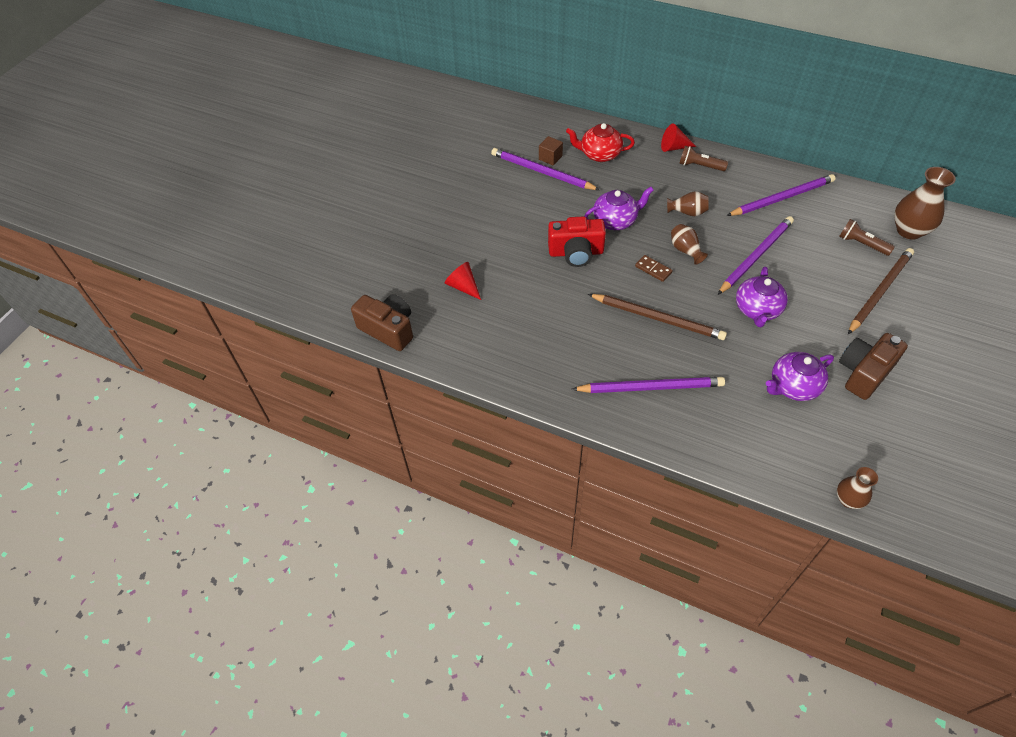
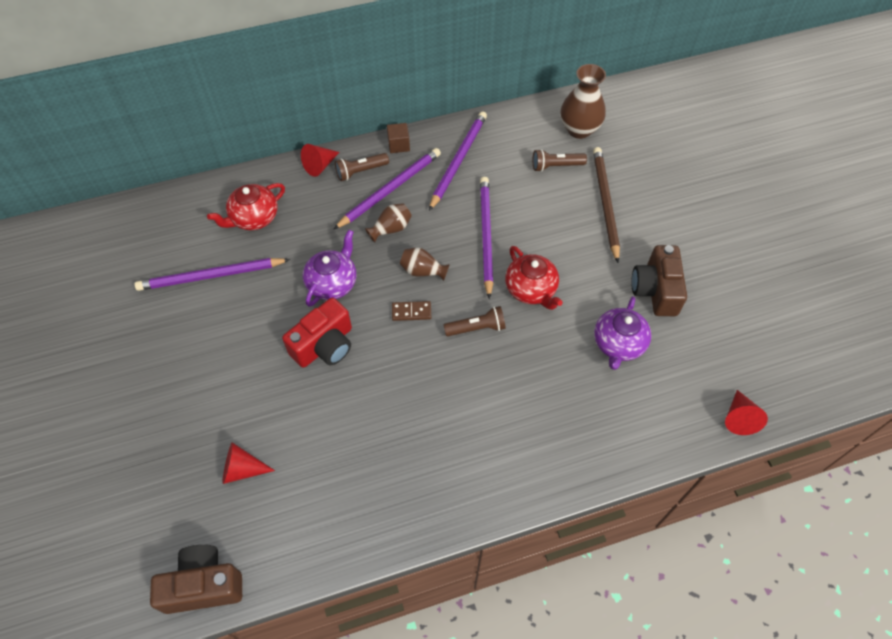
camera: 45 degrees left, 5 degrees up
brown cube [539,136,563,165] -> brown cube moved to [387,123,410,153]
purple pencil [572,377,725,393] -> purple pencil moved to [334,148,441,229]
brown pencil [588,294,727,340] -> none
purple teapot [736,267,788,327] -> red teapot [505,246,563,310]
brown vase [837,467,878,509] -> red cone [725,390,768,435]
none -> brown flashlight [444,306,505,336]

